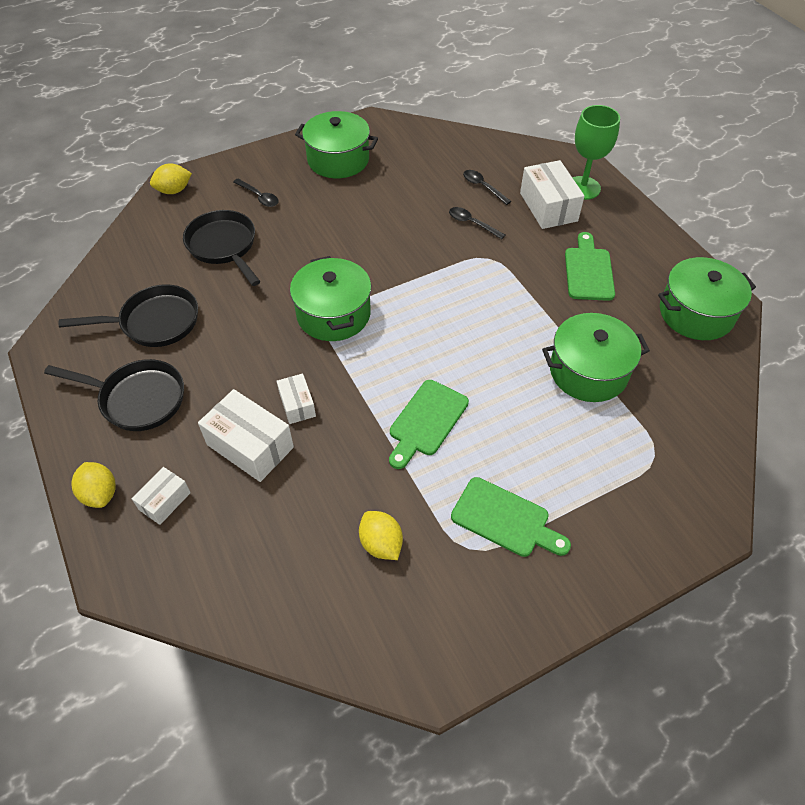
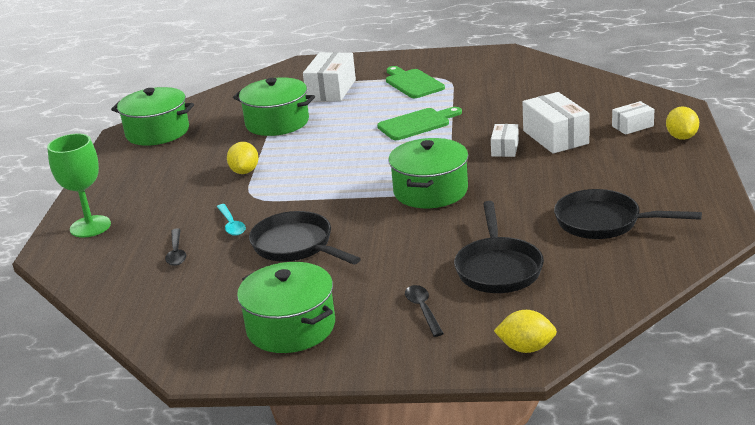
camera: 145 degrees left, 25 degrees down
black pan [44,359,184,431] -> black pan moved to [249,211,361,265]
yellow lemon [359,511,403,560] -> yellow lemon moved to [227,142,259,174]
black spoon [449,207,505,239] -> turquoise spoon [217,204,246,236]
white box [520,160,585,229] -> white box moved to [303,52,356,101]
green cutting board [565,232,615,301] -> none

